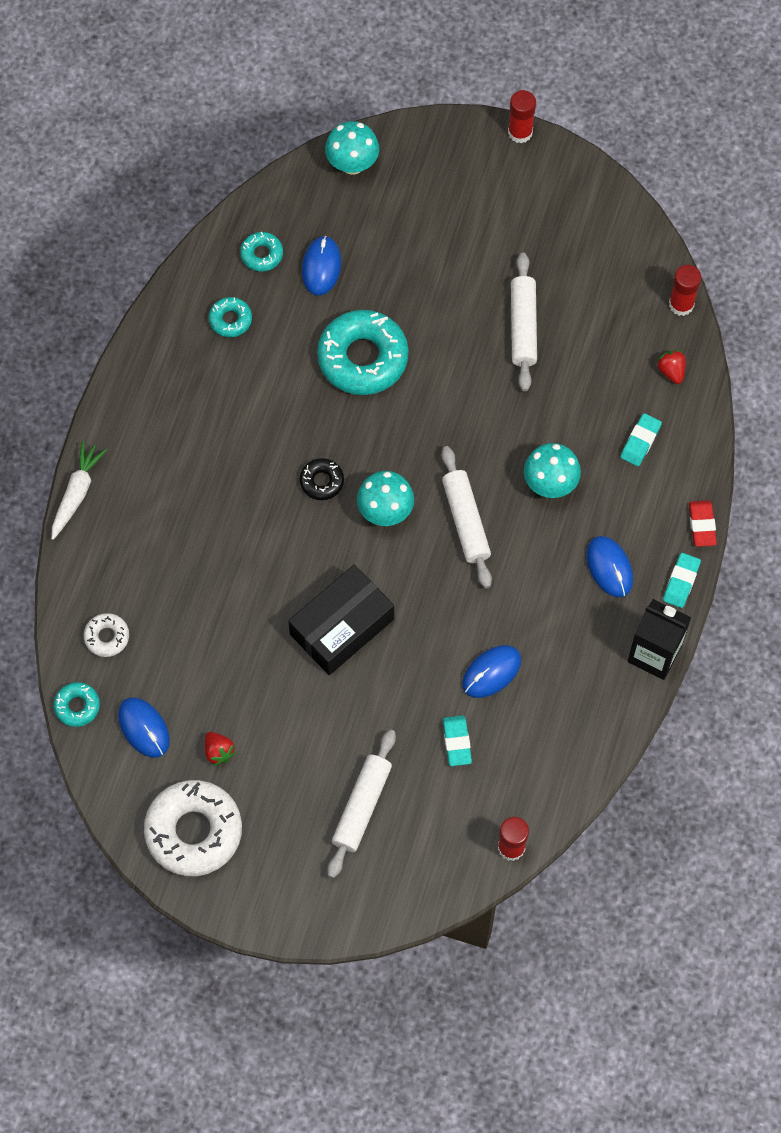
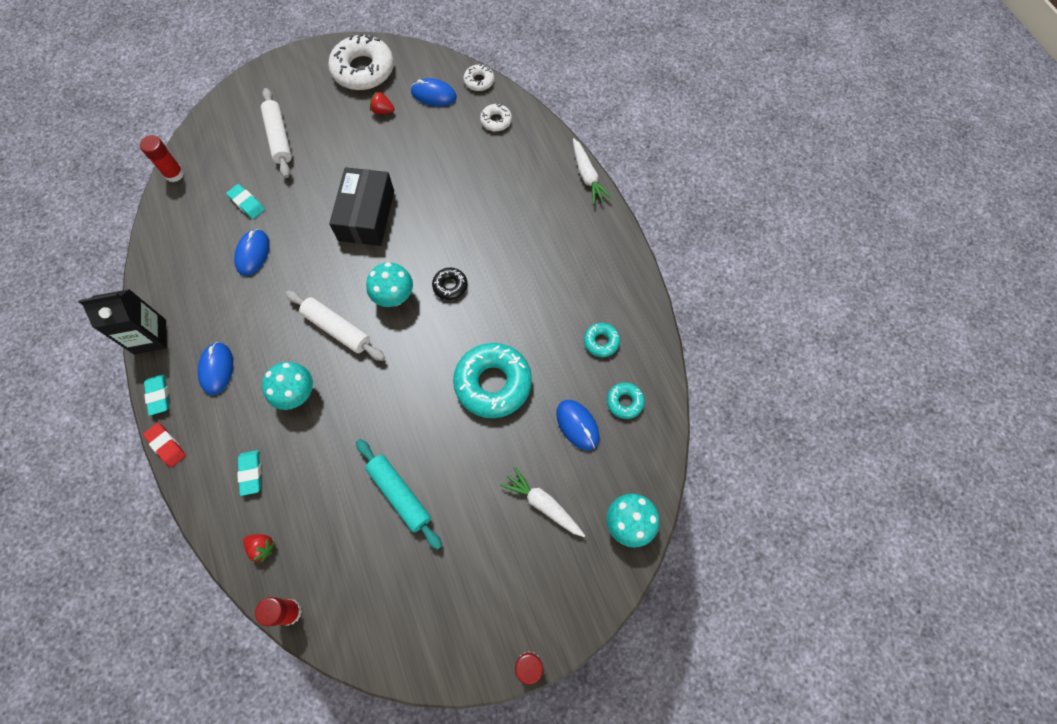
camera: 140 degrees right, 0 degrees up
turquoise donut [54,682,100,727] -> white donut [463,64,494,91]
white rolling pin [511,253,537,391] -> turquoise rolling pin [356,439,442,550]
blue mouse [586,536,633,597] -> blue mouse turned 60 degrees clockwise [198,342,233,395]
none -> white carrot [500,467,585,537]

